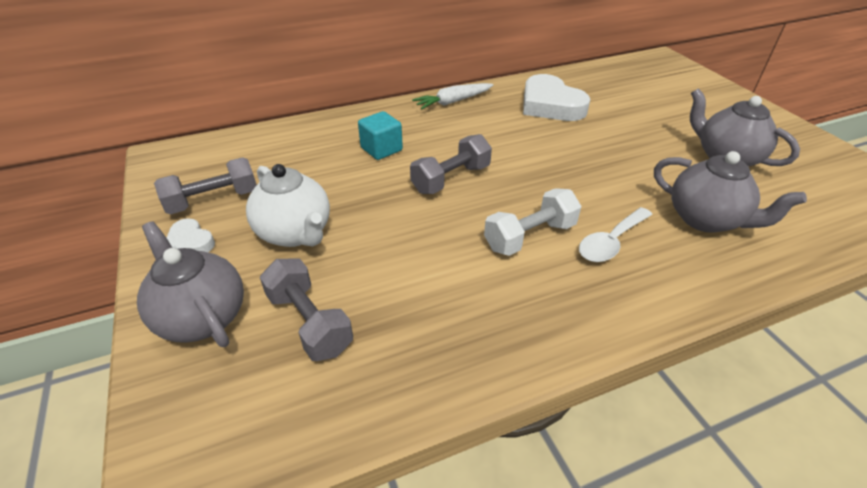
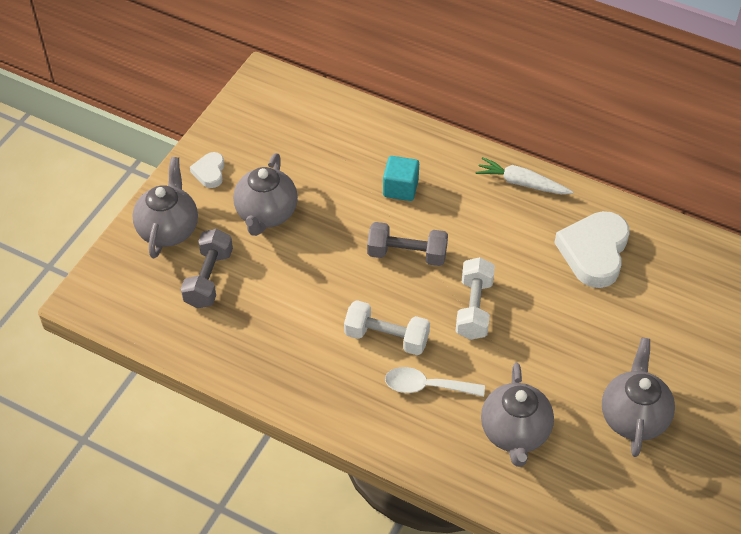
camera: 50 degrees right, 10 degrees up
grey dumbbell [154,157,256,214] -> none
white teapot [246,164,330,247] -> grey teapot [233,153,298,236]
none -> white dumbbell [456,257,495,340]

